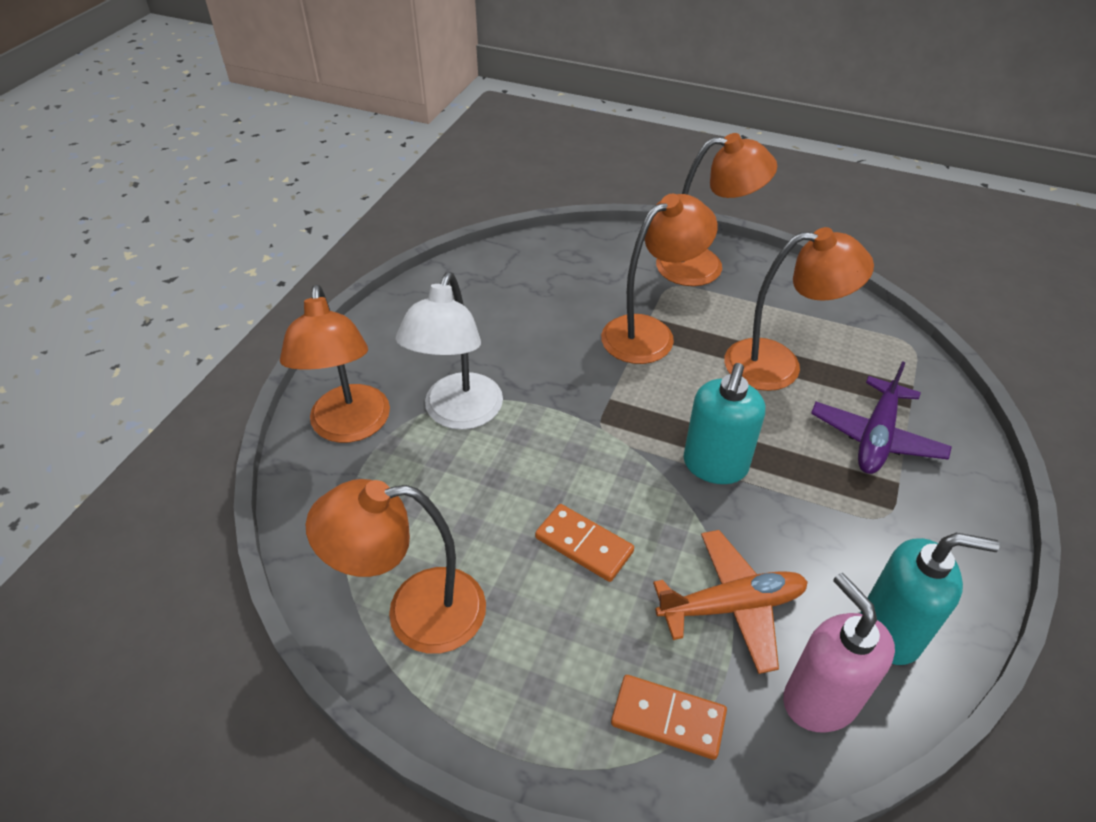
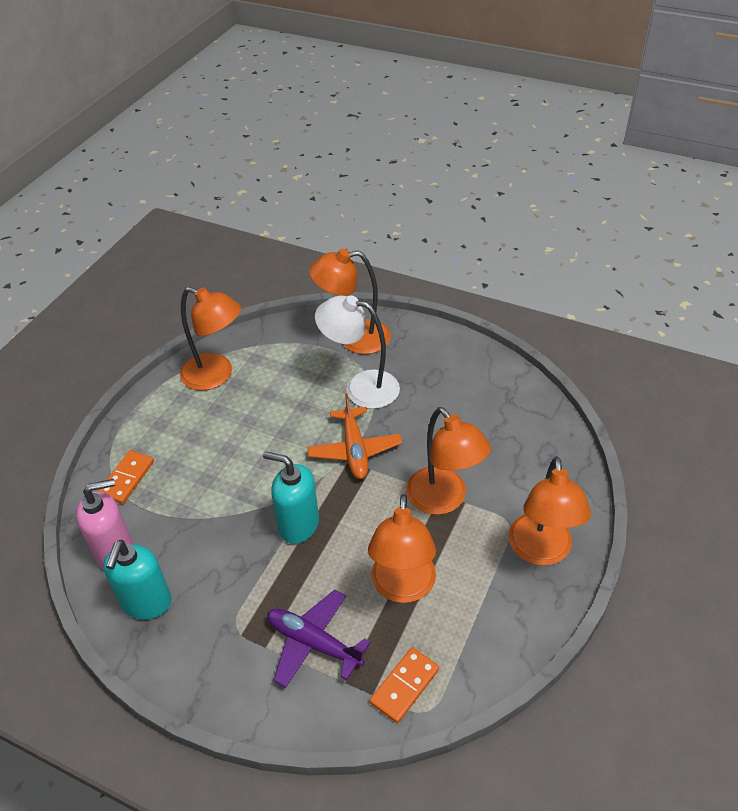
camera: 95 degrees right, 0 degrees up
orange lamp [306,479,486,654] -> orange lamp turned 120 degrees clockwise [180,287,241,390]
orange domino [535,504,634,582] -> orange domino moved to [370,647,439,723]
orange plane [653,530,808,674] -> orange plane moved to [307,393,402,479]

